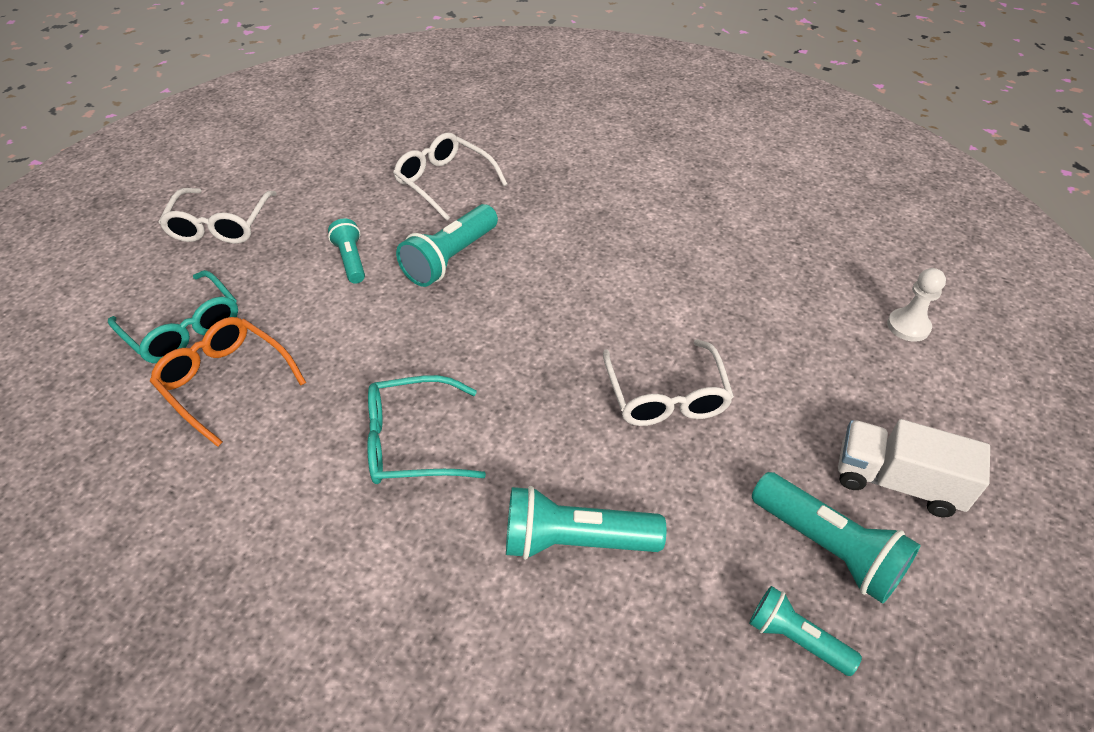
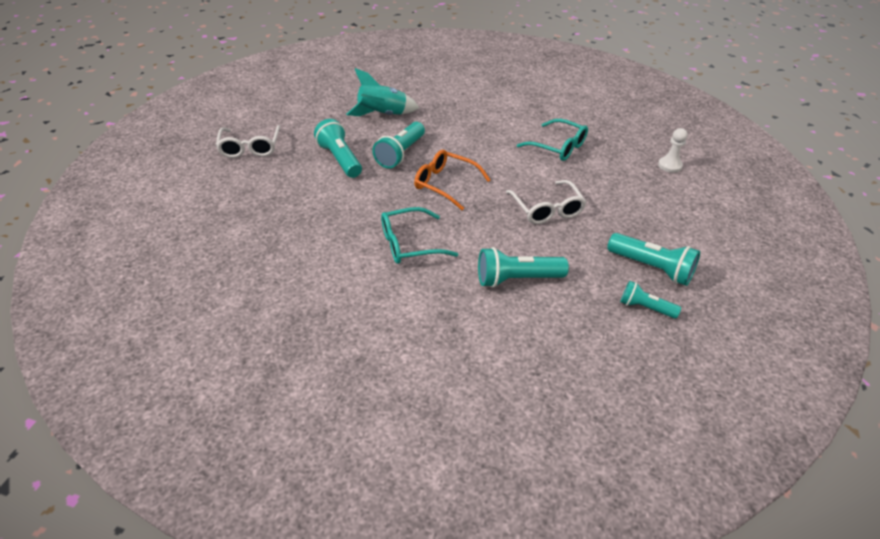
camera: 10 degrees left, 5 degrees down
turquoise glasses [108,270,238,363] -> turquoise glasses moved to [517,119,588,161]
orange glasses [150,317,306,447] -> orange glasses moved to [414,150,490,210]
turquoise flashlight [328,218,365,284] -> turquoise flashlight [314,119,362,178], size x1.62
white glasses [393,133,508,221] -> turquoise rocket [346,68,419,116]
white truck [838,419,990,517] -> none

